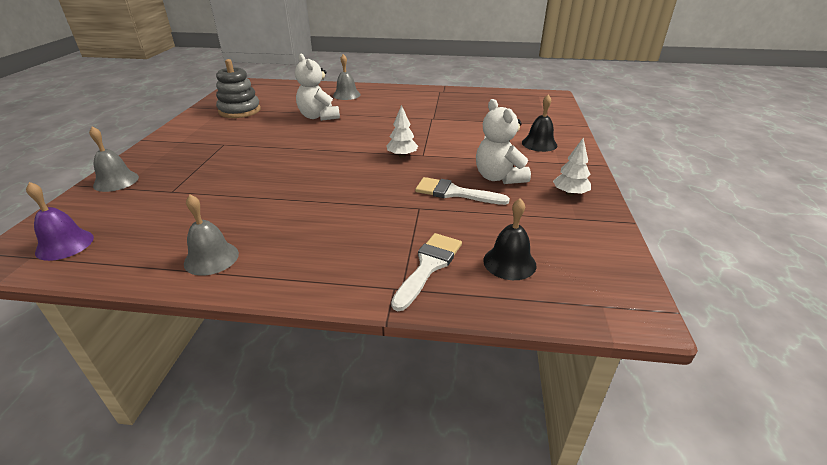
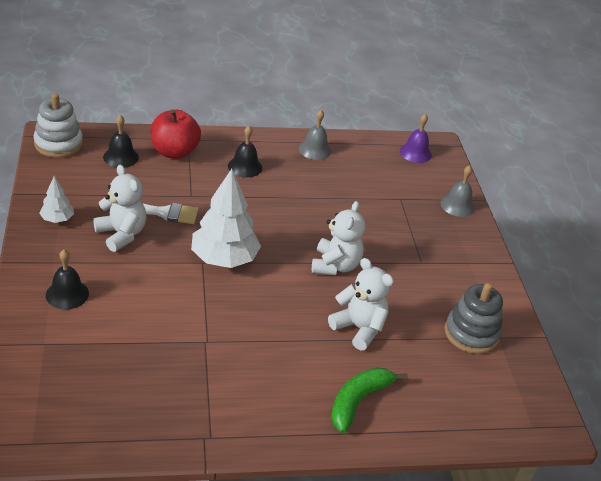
camera: 160 degrees right, 5 degrees up
grey bell [333,54,361,100] -> green banana [331,368,408,433]
white tree [386,105,418,157] -> white tree [191,169,261,268], size x2.02
white brush [391,233,462,311] -> red apple [150,109,201,159]
none -> white stacking toy [34,94,83,158]
none -> black bell [228,126,262,178]
none -> white teddy bear [312,201,365,275]

